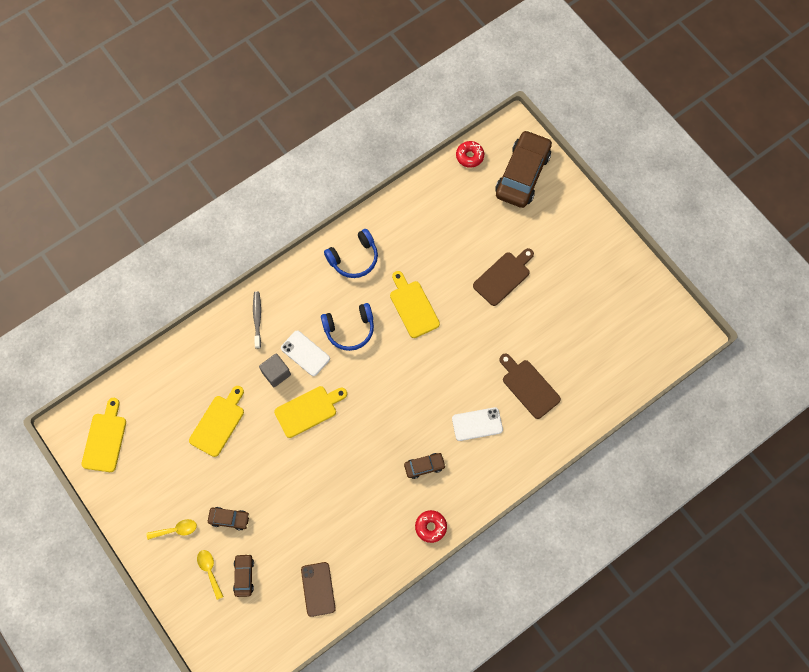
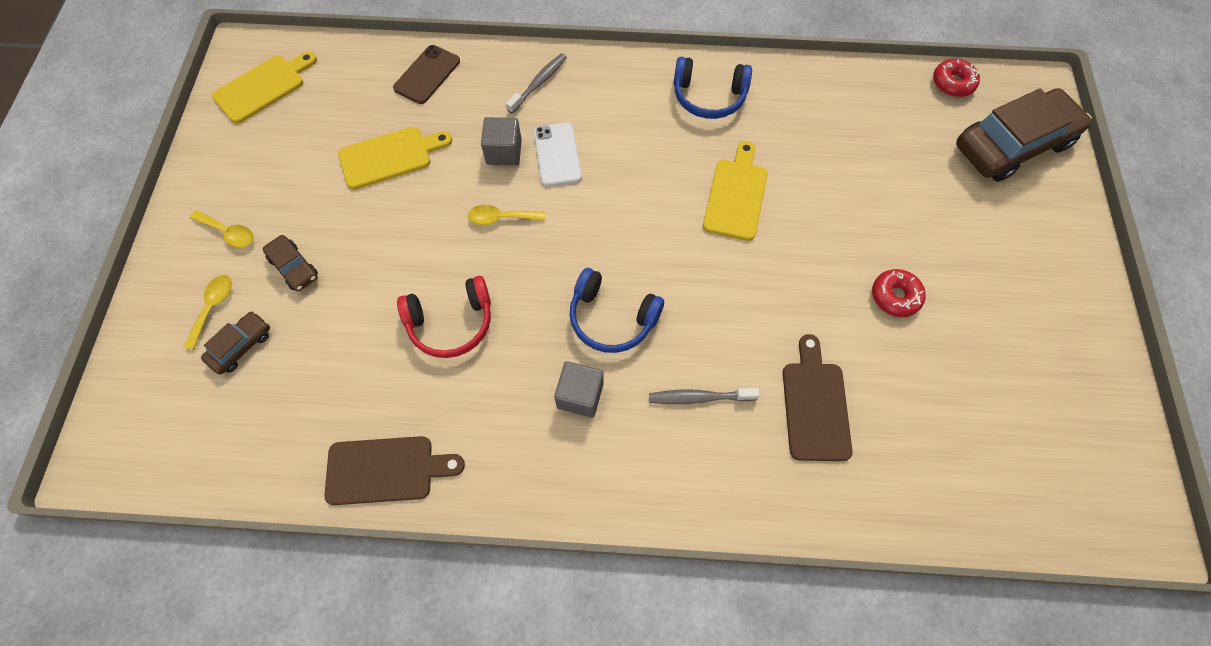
camera: 40 degrees right, 5 degrees down
yellow cutting board [274,386,347,438] -> yellow spoon [468,205,545,225]
brown phone [301,562,336,617] -> brown phone moved to [393,45,460,104]
blue headphones [321,303,374,351] -> blue headphones moved to [569,268,664,353]
brown car [404,453,446,479] -> grey cube [554,361,604,417]
red donut [415,510,447,543] -> red donut moved to [872,269,926,317]
white phone [452,407,503,441] -> grey toothbrush [649,388,760,404]
brown cutting board [473,248,534,306] -> brown cutting board moved to [324,436,465,505]
none -> red headphones [397,276,491,358]

